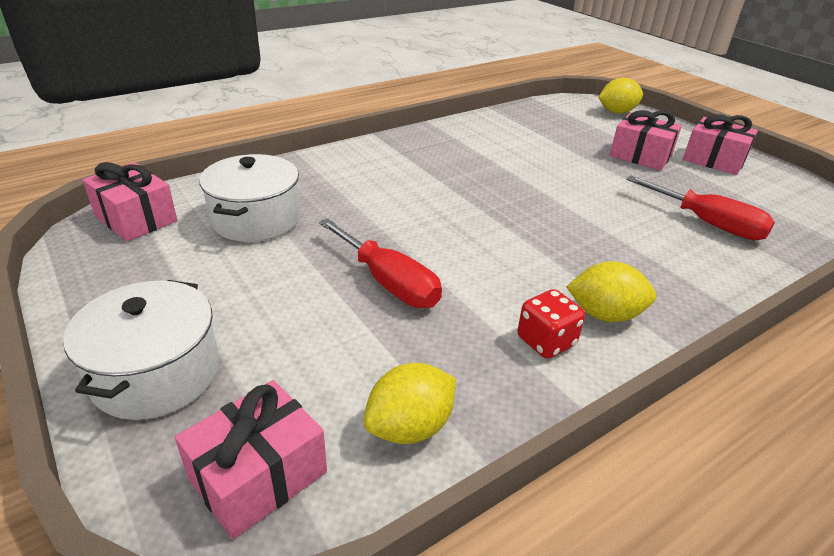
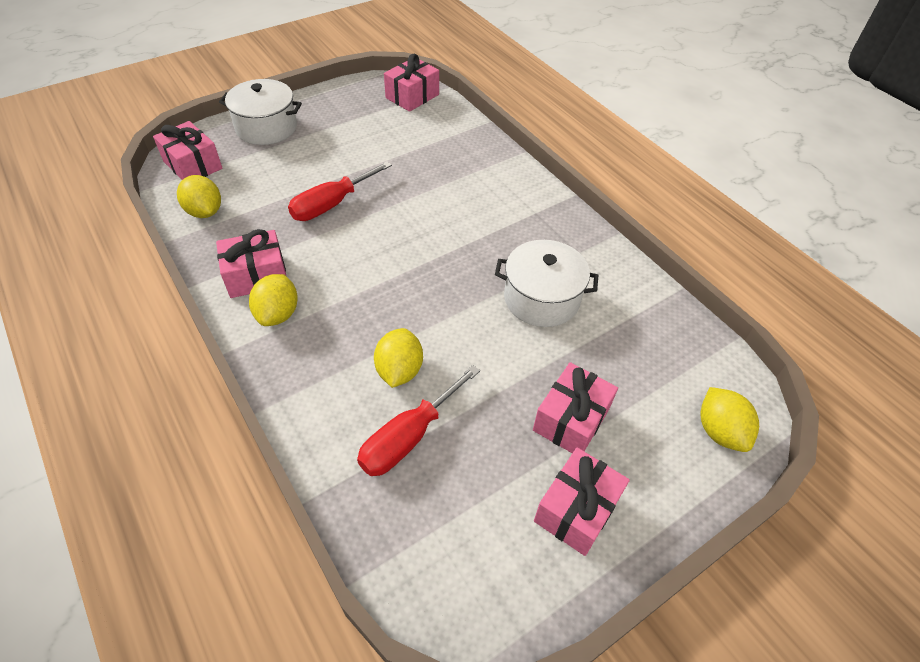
camera: 90 degrees right, 15 degrees up
white pot [199,154,300,242] -> white pot moved to [495,240,598,327]
red dice [517,289,585,359] -> pink gift [216,229,286,298]
none -> yellow lemon [374,328,423,388]

